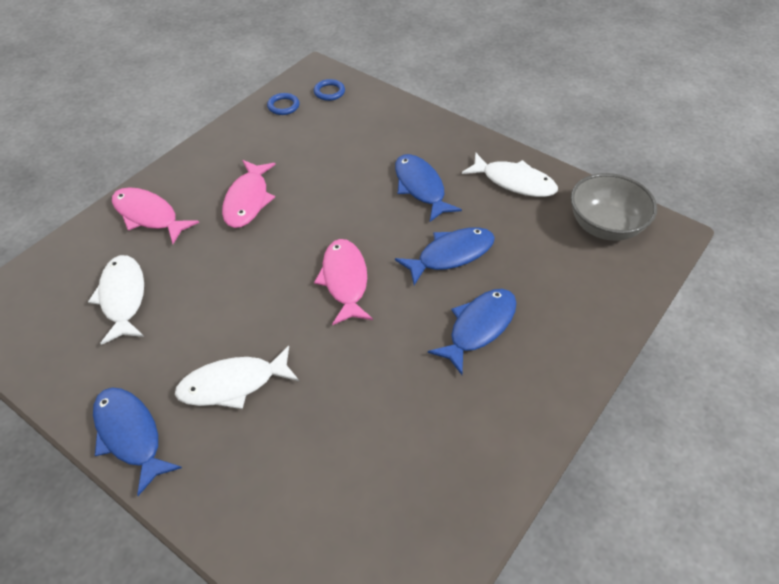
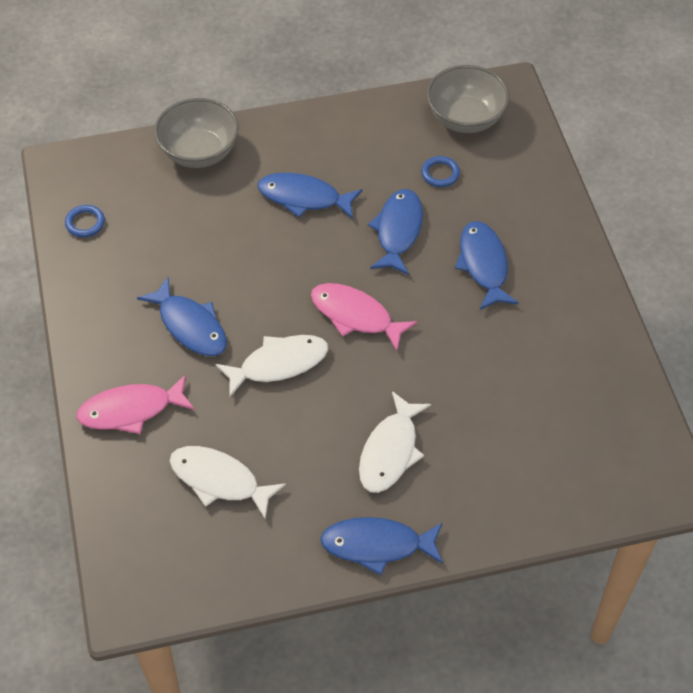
camera: 50 degrees left, 5 degrees up
pink fish [222,160,276,228] -> blue fish [137,277,227,356]
blue ring [314,79,345,101] -> blue ring moved to [421,156,460,187]
white fish [462,152,558,197] -> white fish moved to [215,335,328,397]
none -> grey bowl [154,98,239,168]

